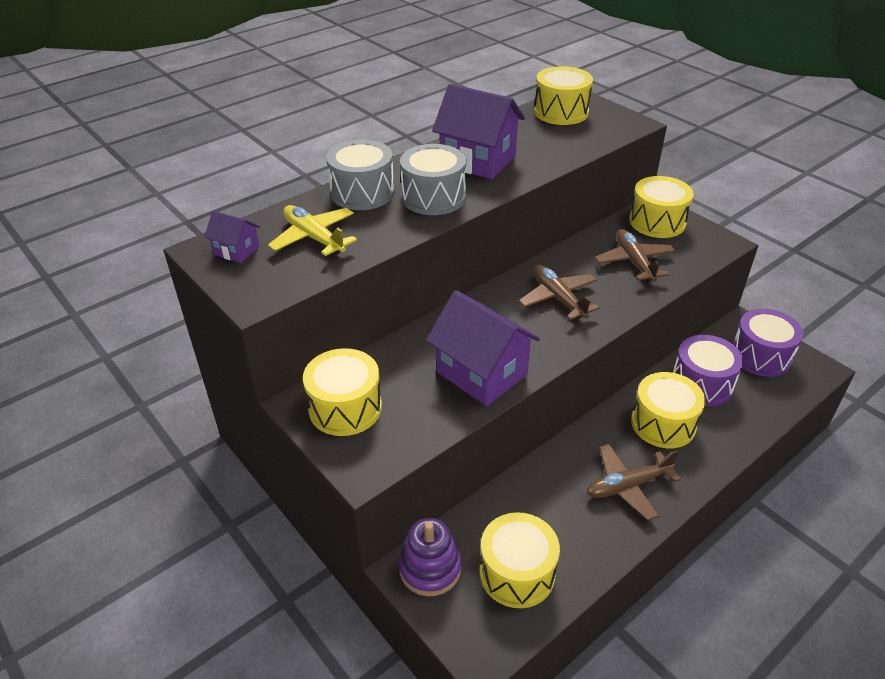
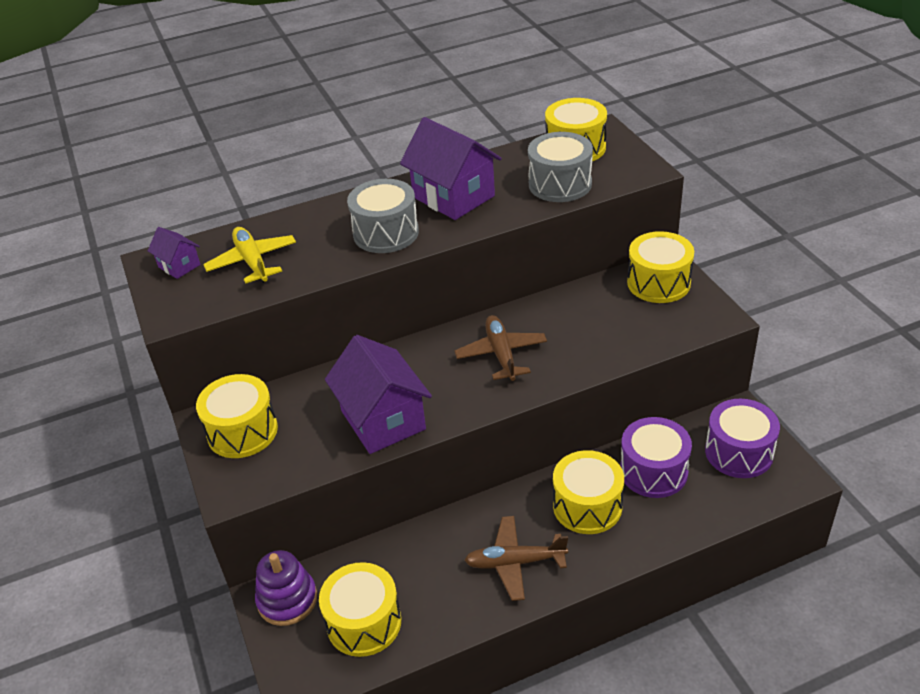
camera: 20 degrees right, 0 degrees up
grey drum [326,140,394,210] -> grey drum moved to [528,132,593,202]
brown plane [595,229,675,282] -> none

